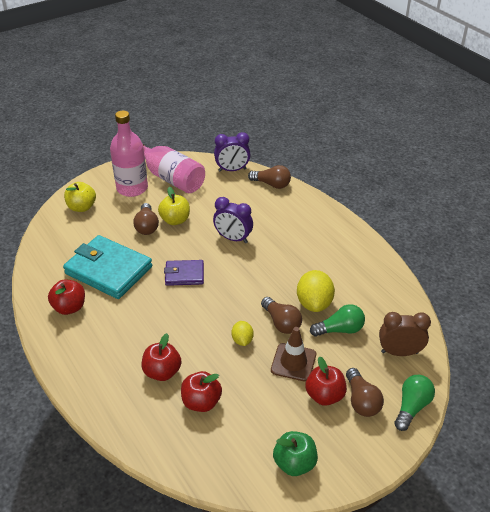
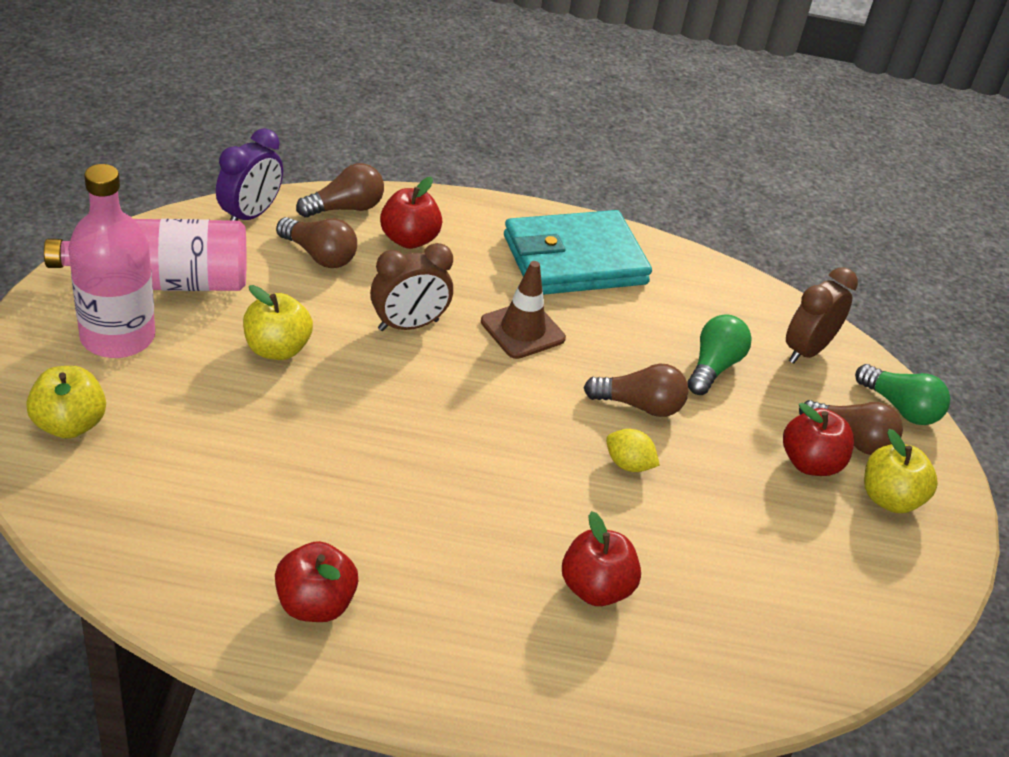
camera: 55 degrees left, 0 degrees up
turquoise wallet [63,235,152,299] -> turquoise wallet moved to [504,210,652,295]
brown light bulb [133,203,159,235] -> brown light bulb moved to [276,217,357,268]
purple wallet [164,260,204,286] -> none
red apple [181,371,222,412] -> red apple moved to [380,177,442,249]
purple clock [213,197,253,243] -> brown clock [370,243,453,331]
brown traffic cone [271,327,316,382] -> brown traffic cone moved to [481,261,566,359]
green apple [273,431,318,476] -> none
yellow lemon [297,270,335,312] -> none
green light bulb [394,375,435,431] -> green light bulb turned 150 degrees clockwise [855,364,950,425]
none -> yellow apple [864,429,938,513]

